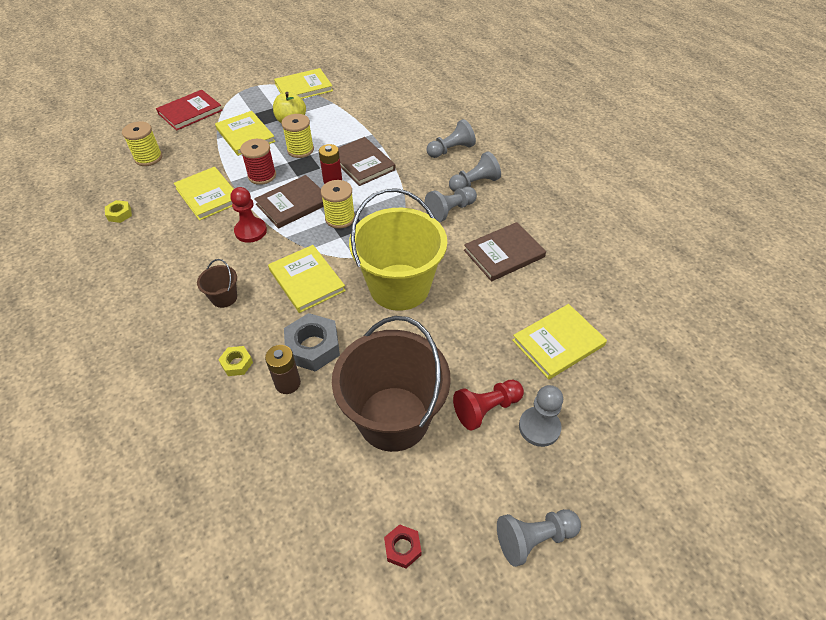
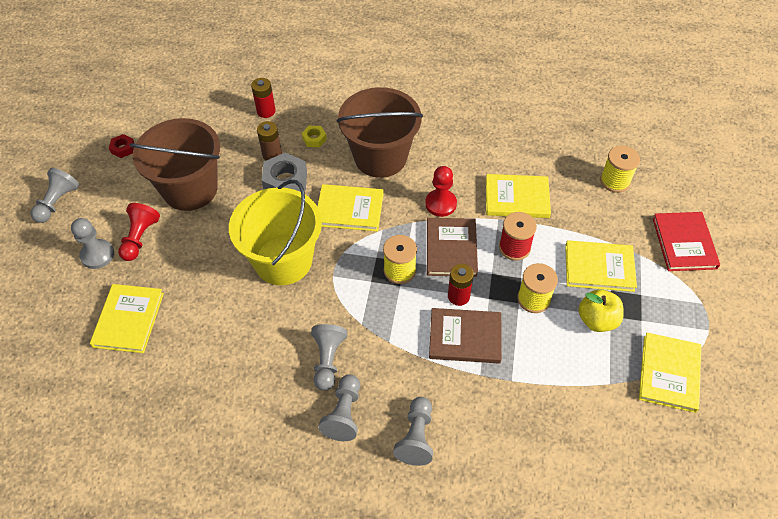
camera: 130 degrees right, 5 degrees up
yellow nut [105,200,132,223] -> none
brown bucket [197,259,237,308] -> brown bucket [336,87,423,178], size x2.40
brown book [464,222,546,281] -> none
none -> red battery [251,78,276,118]

